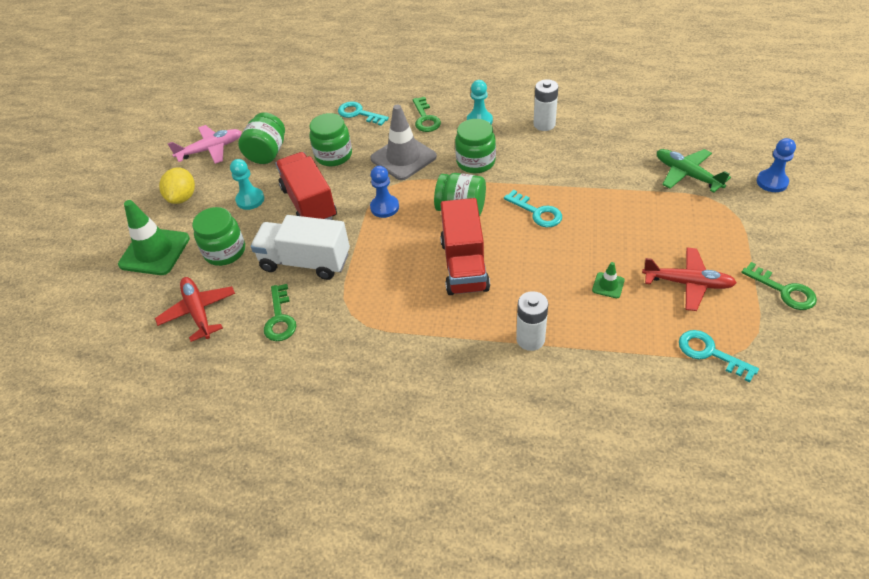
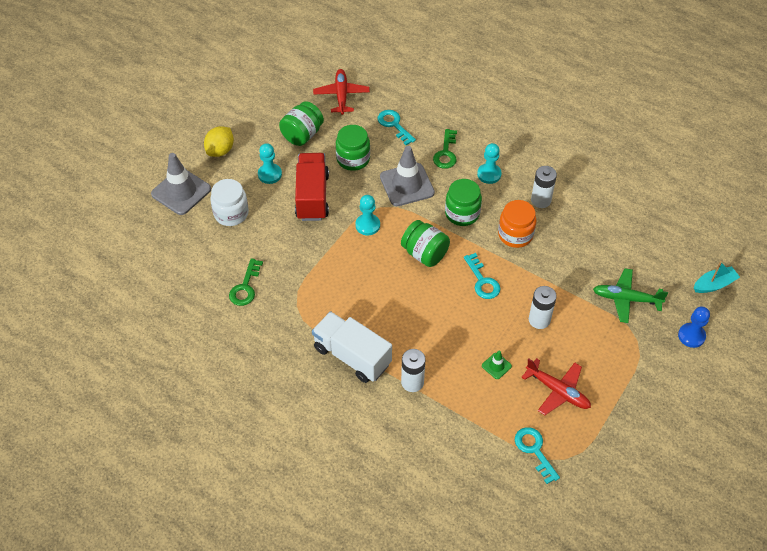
camera: 20 degrees right, 5 degrees up
green traffic cone [118,200,190,275] -> grey traffic cone [151,153,211,215]
red plane [155,277,235,342] -> red plane moved to [313,69,370,115]
pink plane [168,125,242,164] -> none
green jar [192,207,245,266] -> white jar [210,179,249,226]
white truck [251,215,350,280] -> white truck moved to [312,311,392,383]
blue pawn [370,166,399,218] -> turquoise pawn [355,195,380,236]
red truck [440,198,490,295] -> none
green plane [657,149,731,193] -> green plane turned 60 degrees counterclockwise [593,268,668,323]
green key [741,262,817,310] -> none
none -> orange jar [498,200,536,248]
none -> white battery [529,286,557,329]
none -> turquoise boat [694,261,740,293]

